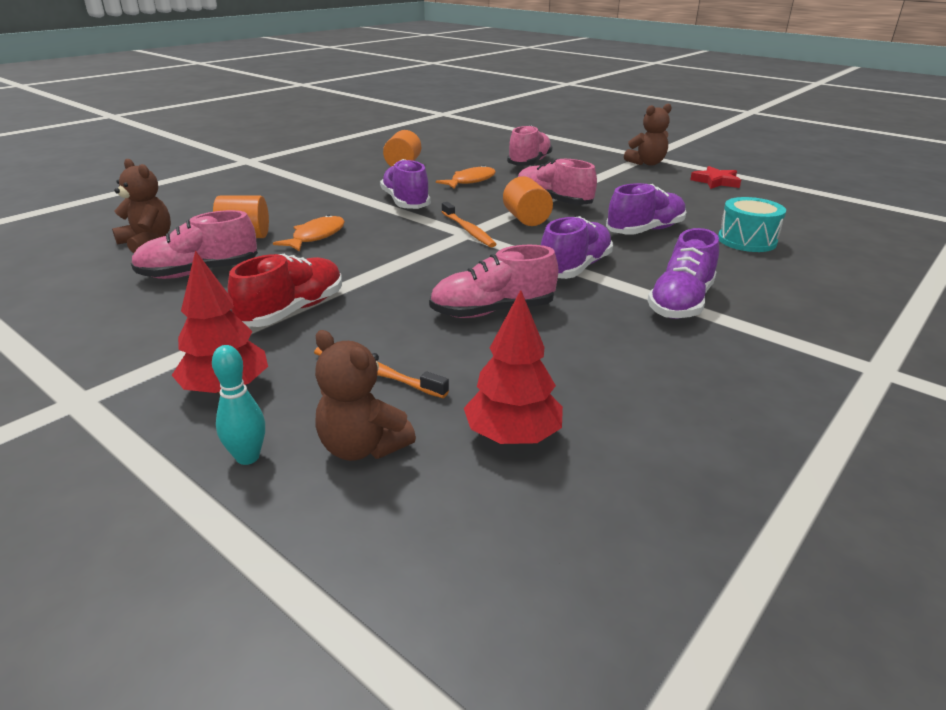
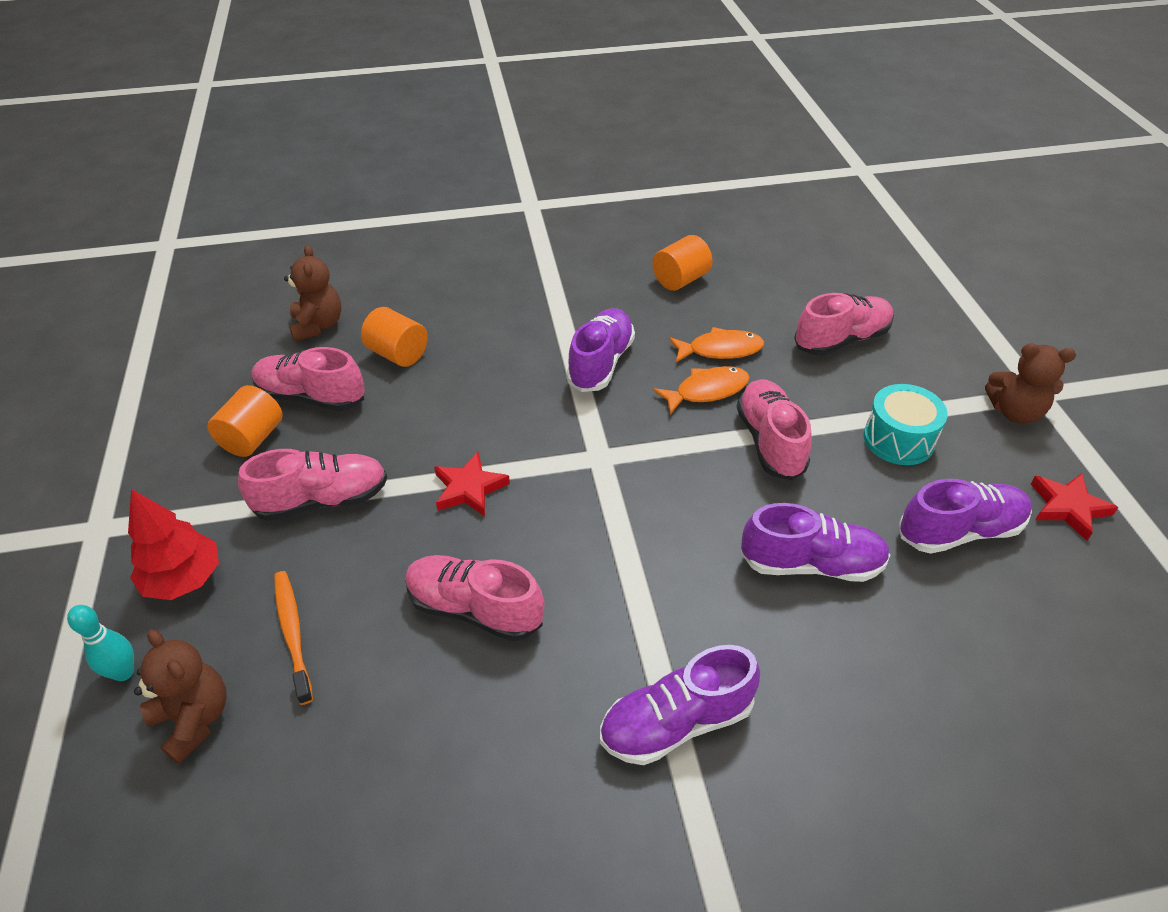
camera: 40 degrees right, 15 degrees up
red shoe [228,254,342,327] -> pink shoe [238,449,387,521]
orange fish [273,215,345,252] -> orange fish moved to [653,366,750,414]
brown teddy bear [315,330,416,461] -> brown teddy bear turned 150 degrees clockwise [134,629,227,764]
orange toothbrush [442,202,496,247] -> none
red tree [464,290,563,444] -> none
orange cylinder [503,176,553,226] -> orange cylinder moved to [207,385,283,457]
purple shoe [541,216,613,279] -> purple shoe moved to [899,479,1032,554]
turquoise drum [718,197,786,252] -> turquoise drum moved to [863,384,948,465]
none -> red star [434,452,510,516]

